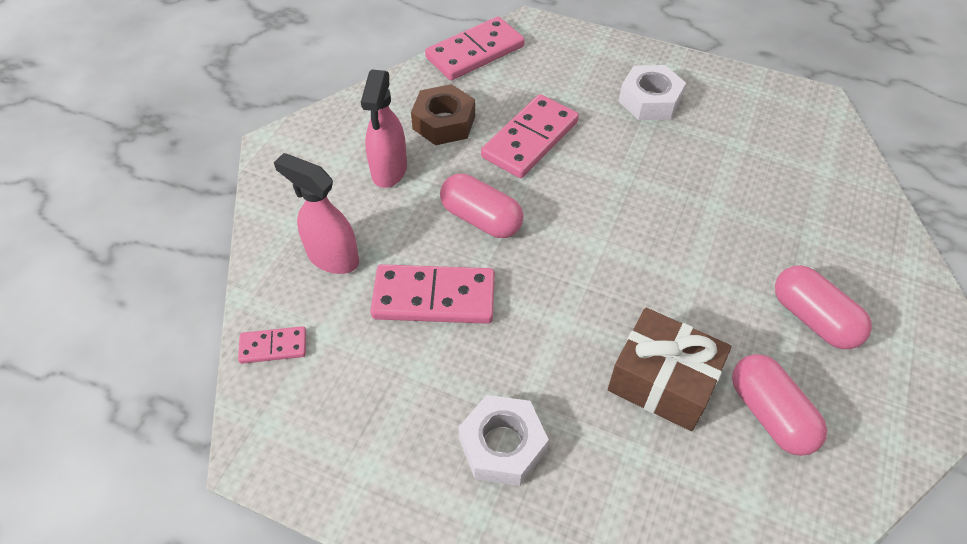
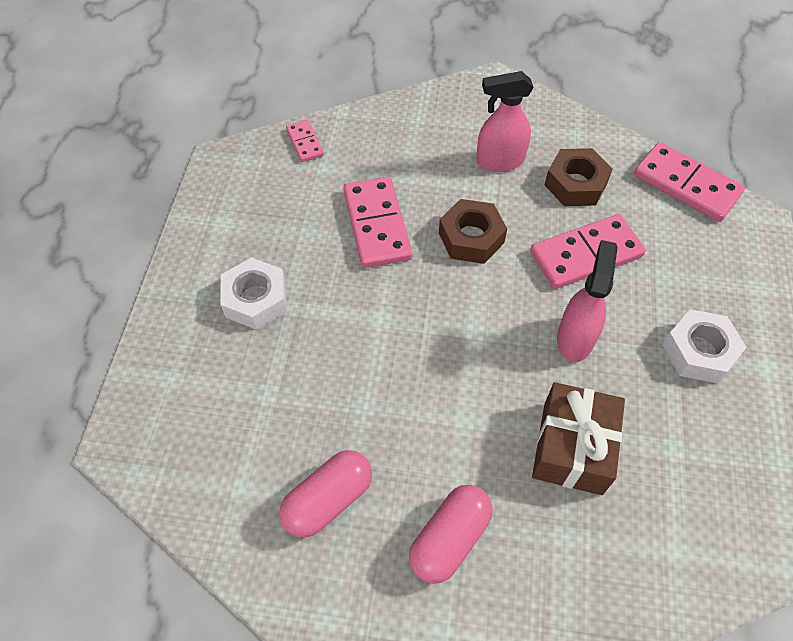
camera: 75 degrees right, 5 degrees up
pink spray bottle [274,153,359,274] -> pink spray bottle moved to [557,240,618,362]
pink capsule [440,173,524,238] -> brown nut [439,199,507,264]
pink domino [481,94,579,178] -> pink domino turned 45 degrees counterclockwise [530,214,646,289]
brown gift [608,308,732,431] -> brown gift moved to [532,382,625,495]

